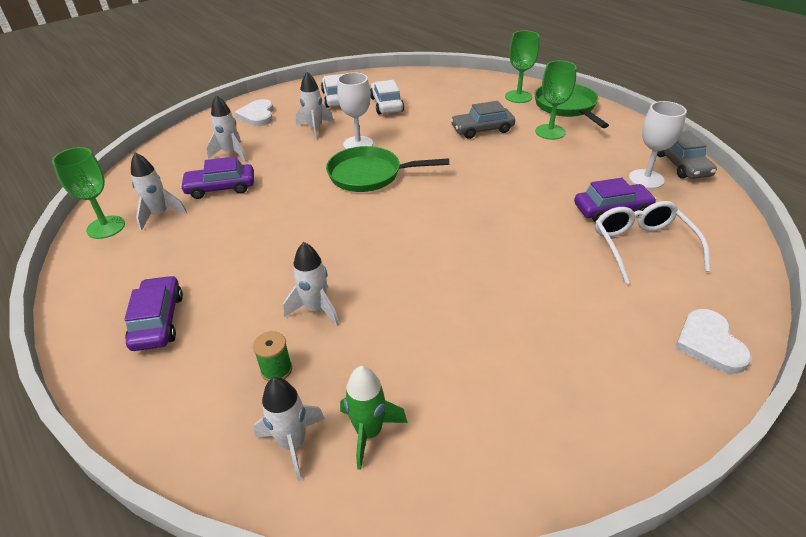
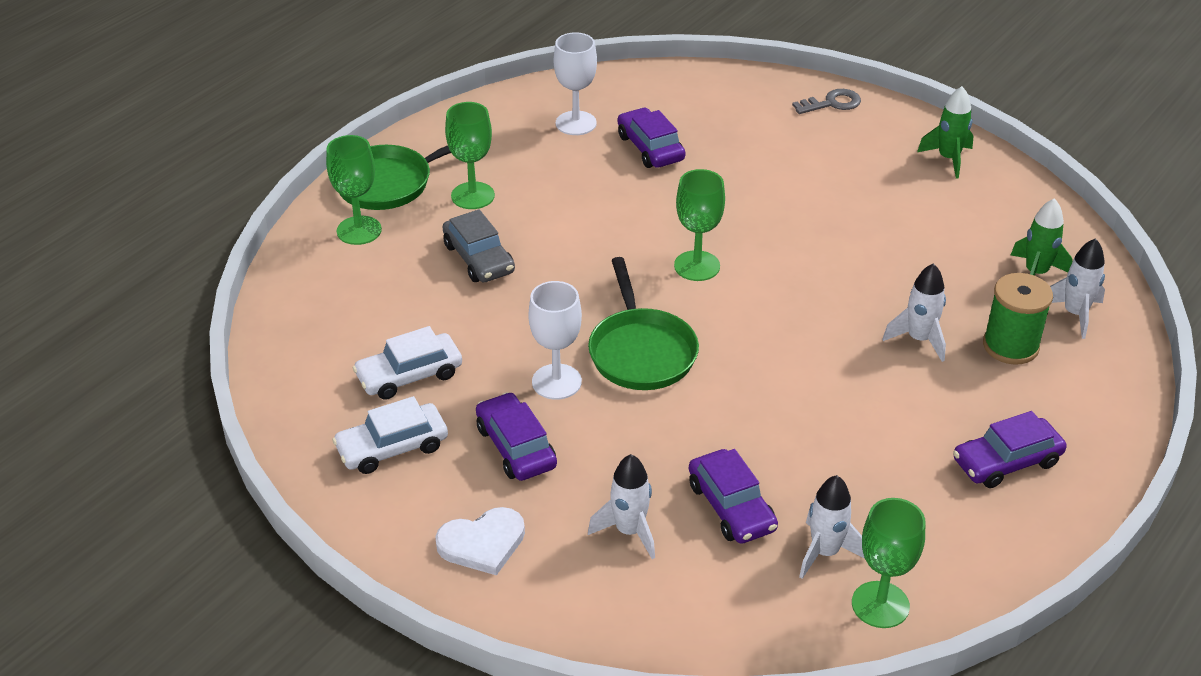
camera: 105 degrees left, 0 degrees up
green spool [253,331,292,381] -> green spool [983,273,1053,365], size x1.74
white rocket [295,72,334,140] -> purple car [476,392,557,481]
white glasses [595,201,710,284] -> none
grey car [657,130,717,179] -> none
white heart [675,309,752,374] -> grey key [792,89,861,114]
none -> green goblet [674,169,725,281]
none -> green rocket [917,86,973,178]

